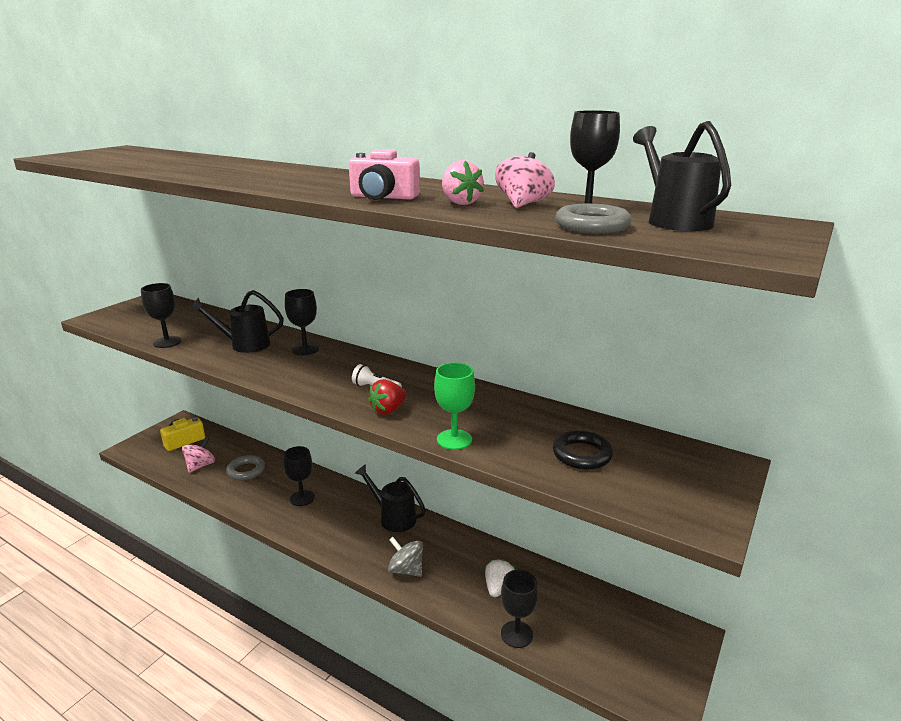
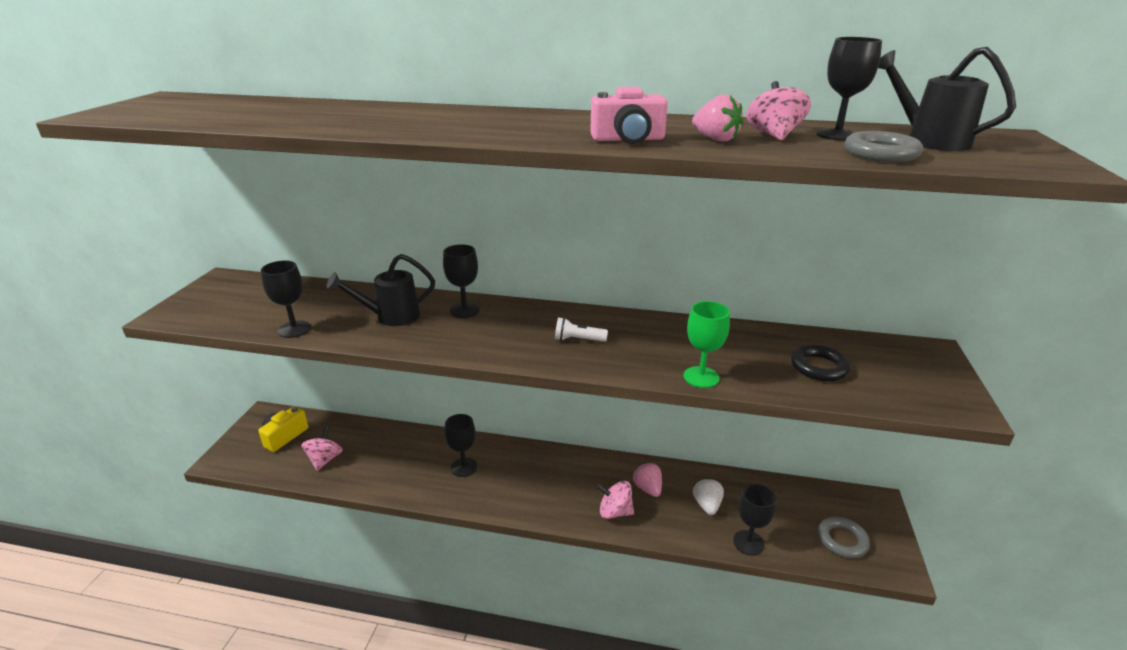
camera: 20 degrees left, 5 degrees up
grey ring [226,455,265,481] -> grey ring moved to [818,516,870,558]
black watering can [355,464,426,532] -> none
red strawberry [368,379,407,415] -> none
grey spinning top [388,537,423,577] -> pink spinning top [597,481,634,519]
none -> pink strawberry [633,463,662,497]

